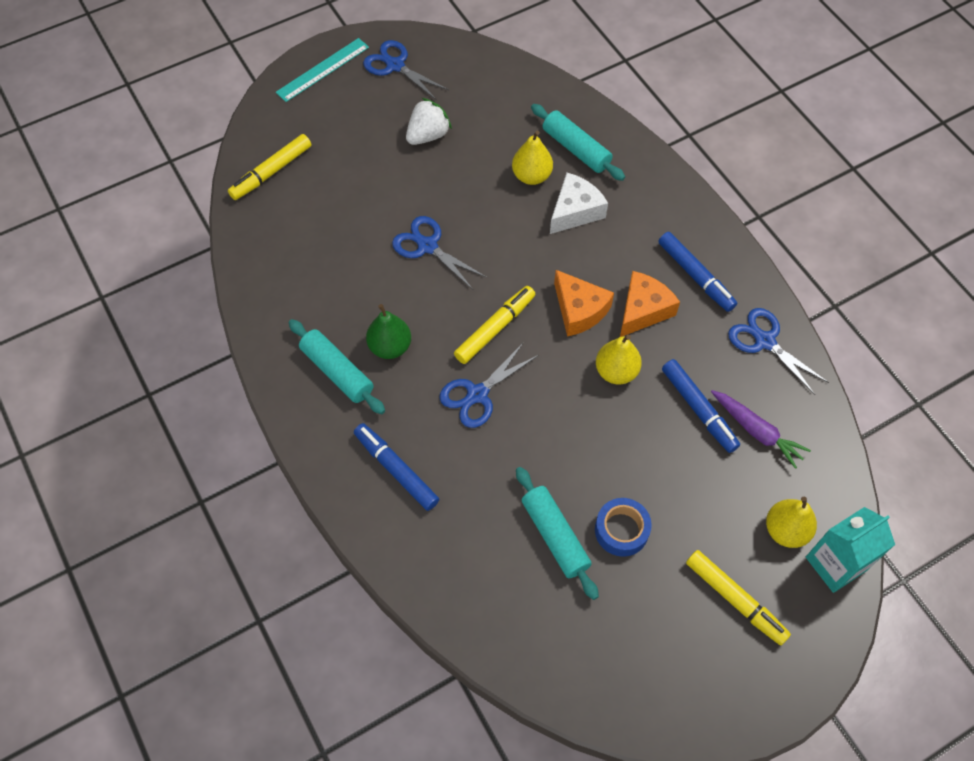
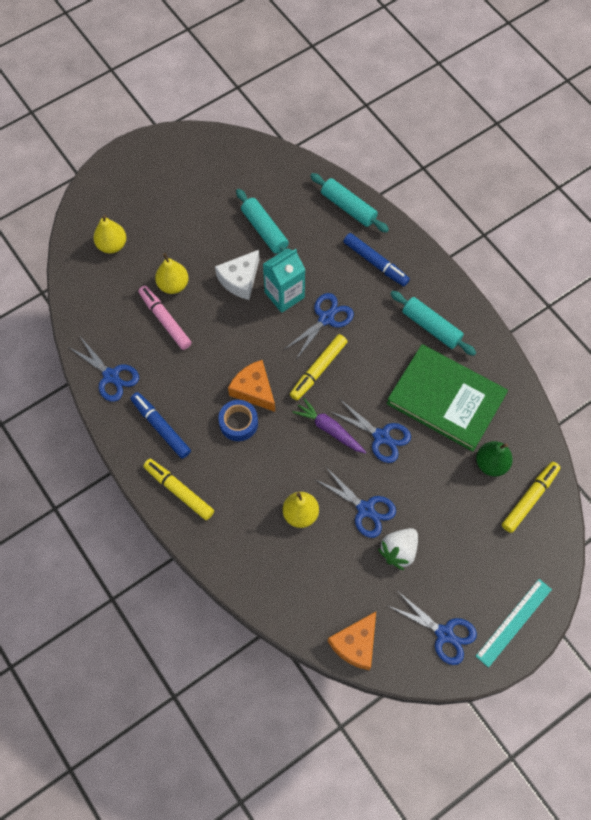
camera: 175 degrees right, 5 degrees up
green pear [366,304,411,359] -> green pear moved to [476,441,513,476]
turquoise rolling pin [531,104,625,181] -> turquoise rolling pin moved to [310,173,389,233]
white cheese [550,173,608,234] -> white cheese moved to [215,250,259,300]
blue tape [595,498,652,557] -> blue tape moved to [218,400,258,441]
yellow pear [596,335,642,384] -> yellow pear moved to [155,253,189,294]
orange cheese [620,271,680,337] -> orange cheese moved to [327,612,376,670]
blue marker [662,359,740,453] -> pink marker [138,286,192,350]
yellow marker [686,550,791,645] -> yellow marker moved to [143,459,214,520]
purple carrot [711,390,811,469] -> purple carrot moved to [292,398,367,454]
turquoise carton [806,507,895,593] -> turquoise carton moved to [263,248,305,313]
none -> blue scissors [316,466,396,538]
none -> green book [387,344,508,452]

